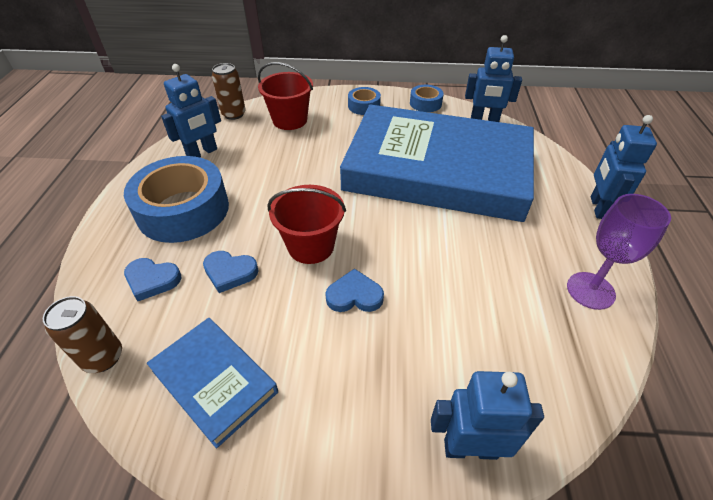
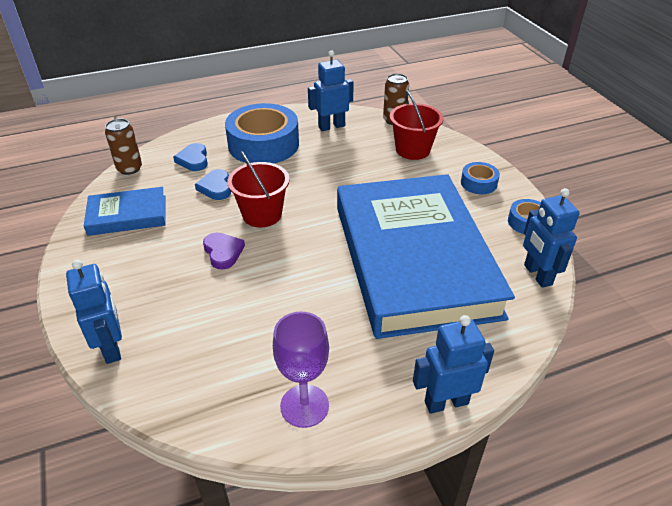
camera: 65 degrees right, 5 degrees down
blue book [147,318,278,448] -> blue book turned 60 degrees clockwise [84,187,166,236]
blue robot [161,64,221,157] -> blue robot turned 135 degrees clockwise [308,50,354,131]
blue heart [325,269,384,312] -> purple heart [203,233,245,270]

